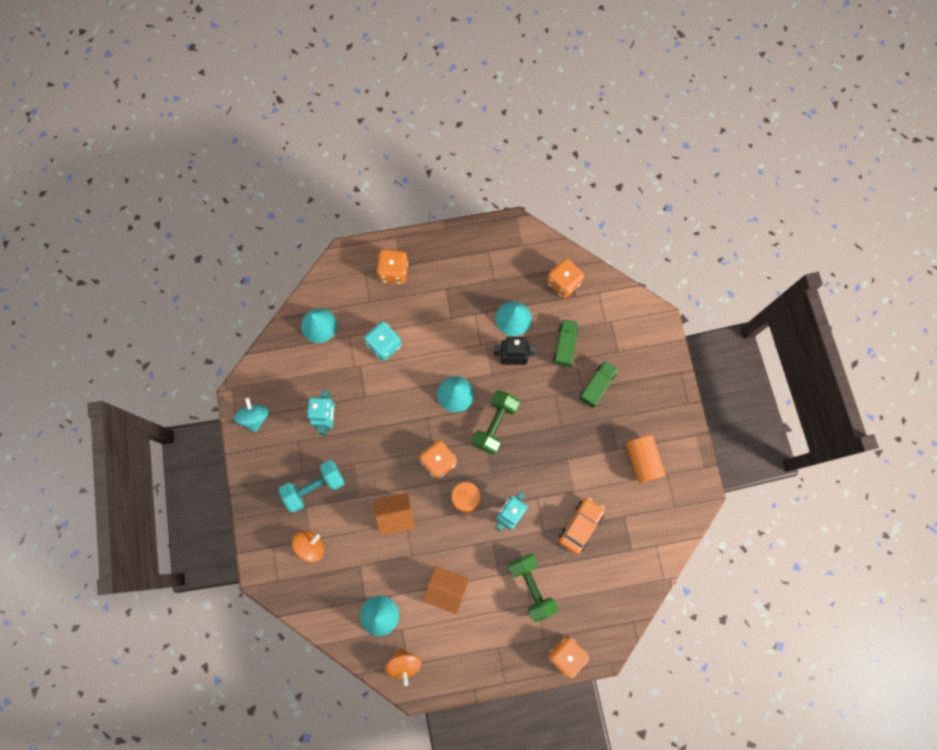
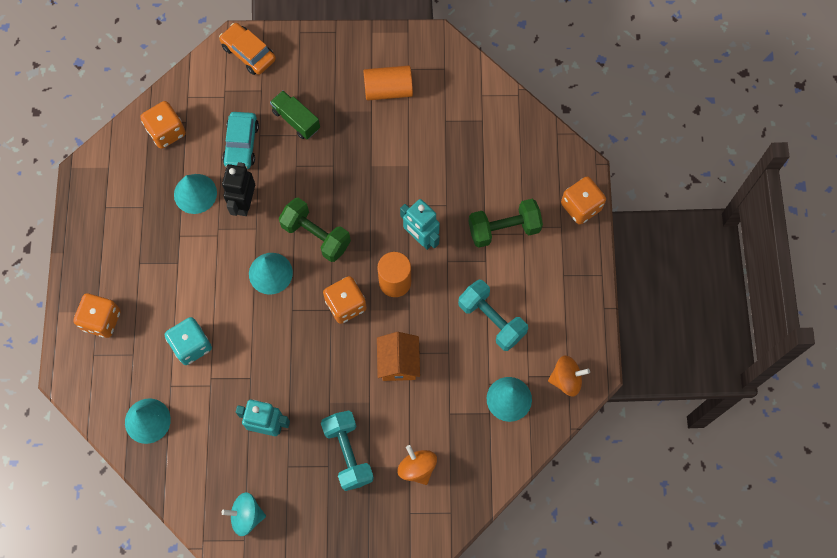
camera: 80 degrees left, 5 degrees down
orange house [423,566,469,614] -> turquoise dumbbell [458,280,528,351]
green truck [553,319,578,367] -> turquoise car [222,112,259,169]
orange car [559,497,605,554] -> orange car moved to [219,23,276,75]

